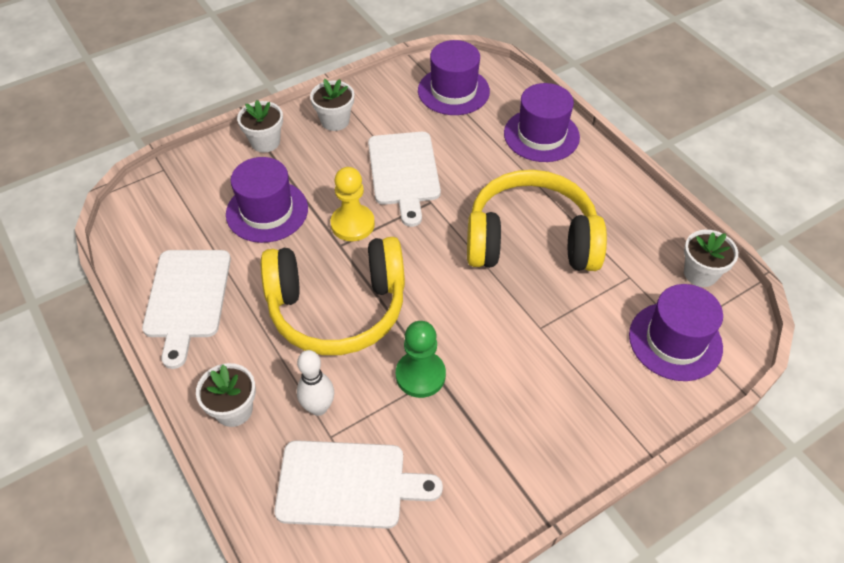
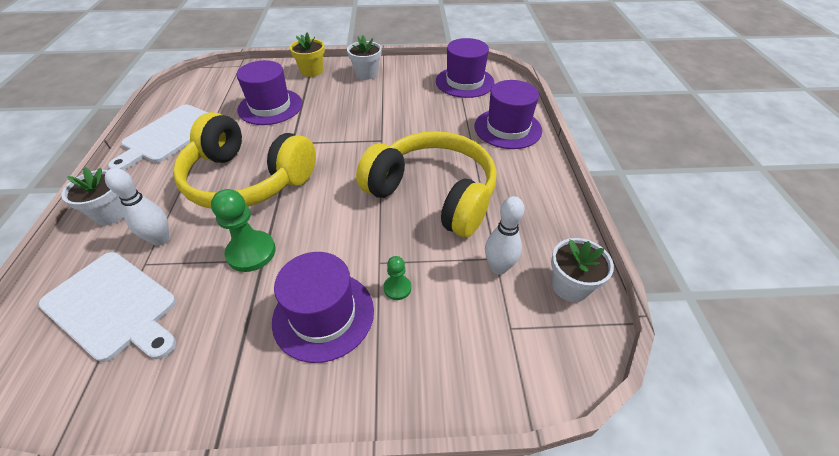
camera: 30 degrees right, 5 degrees down
white flower pot [237,100,283,152] -> yellow flower pot [290,33,325,77]
yellow pawn [330,167,375,241] -> none
white cutting board [368,132,441,227] -> none
purple hat [629,284,723,381] -> purple hat moved to [272,252,374,363]
none -> green pawn [384,256,411,300]
none -> white bowling pin [485,196,525,274]

